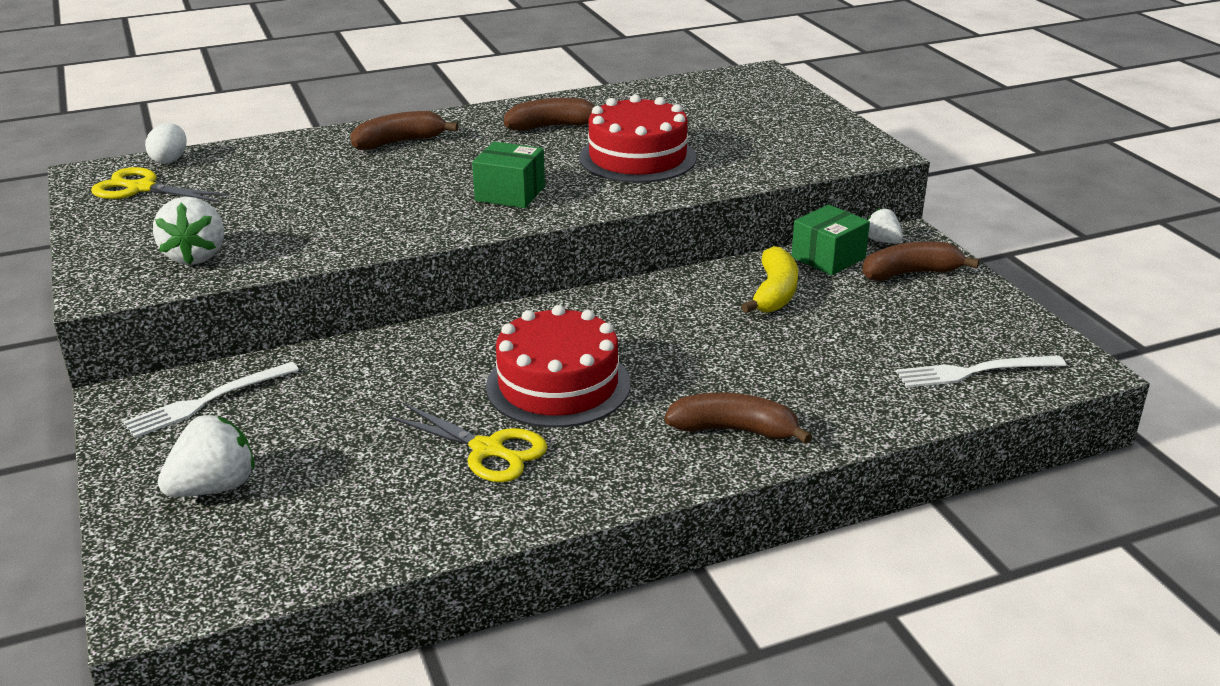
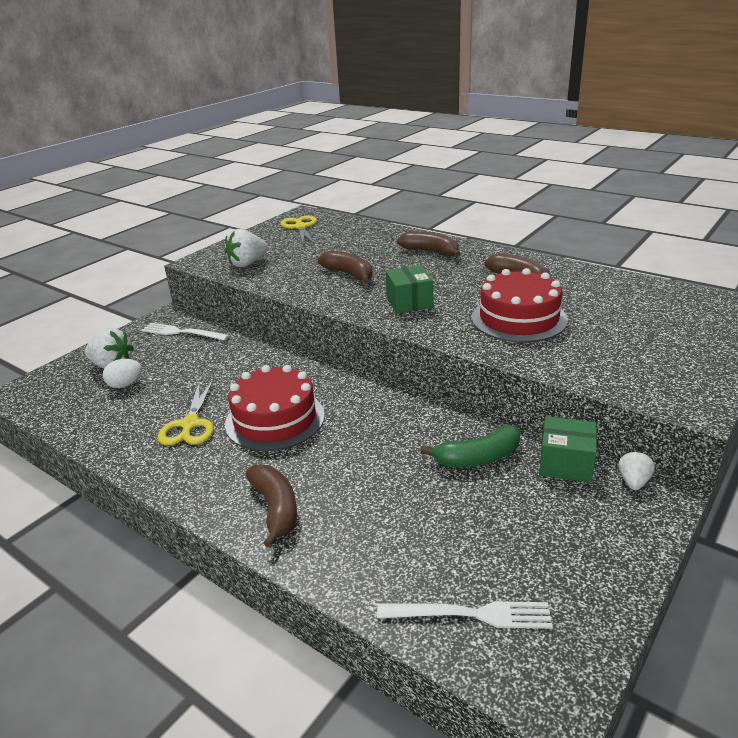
camera: 60 degrees right, 0 degrees up
white egg [145,123,187,164] -> white egg moved to [103,359,142,388]
yellow banana [741,246,798,313] -> green banana [420,425,521,467]
brown banana [862,242,979,281] -> brown banana moved to [318,251,373,283]
white fork [896,355,1066,388] -> white fork turned 135 degrees clockwise [377,601,553,629]

